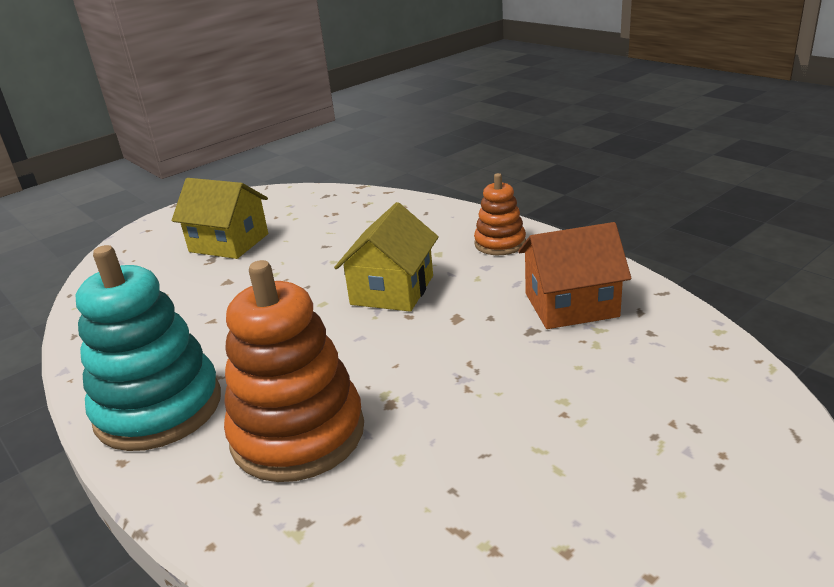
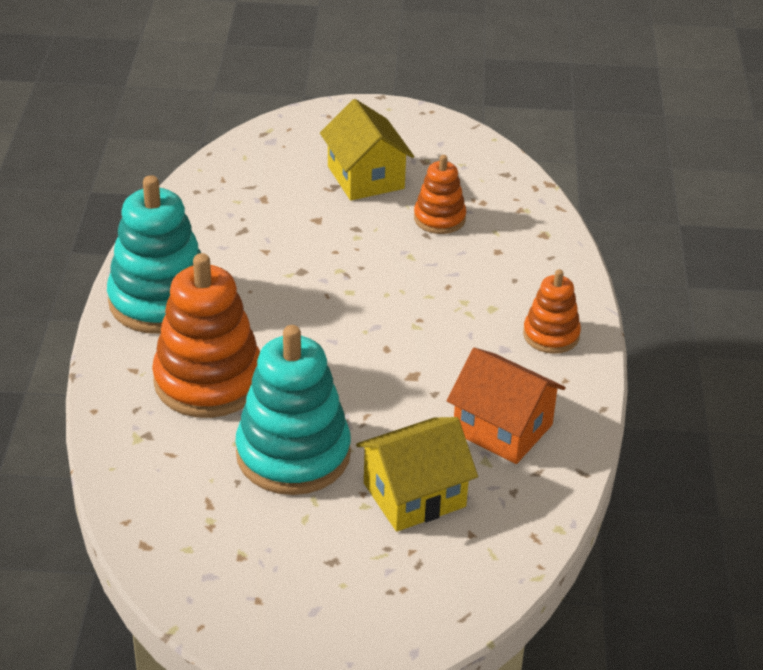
camera: 40 degrees right, 10 degrees up
yellow house [334,202,439,312] -> yellow house moved to [356,417,478,532]
none -> turquoise stacking toy [235,325,351,495]
none -> orange stacking toy [414,155,466,234]

